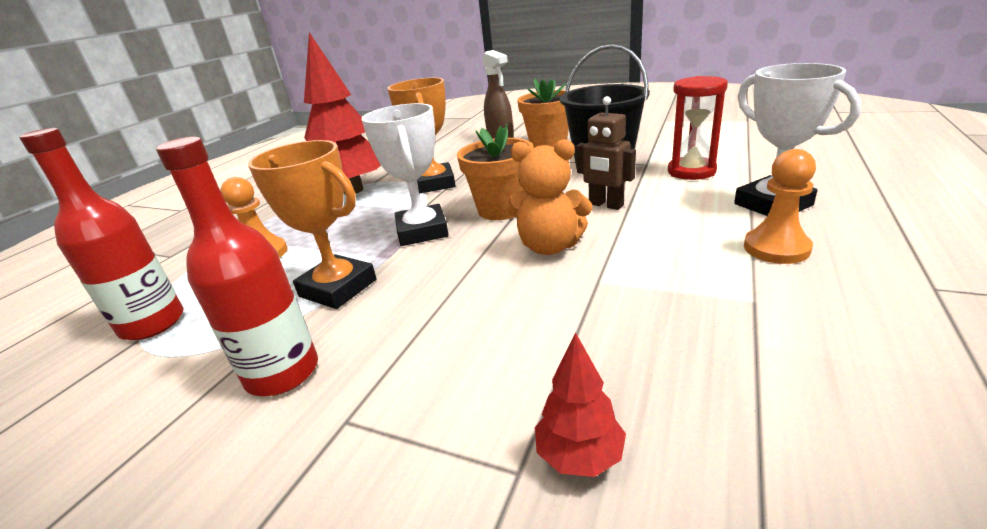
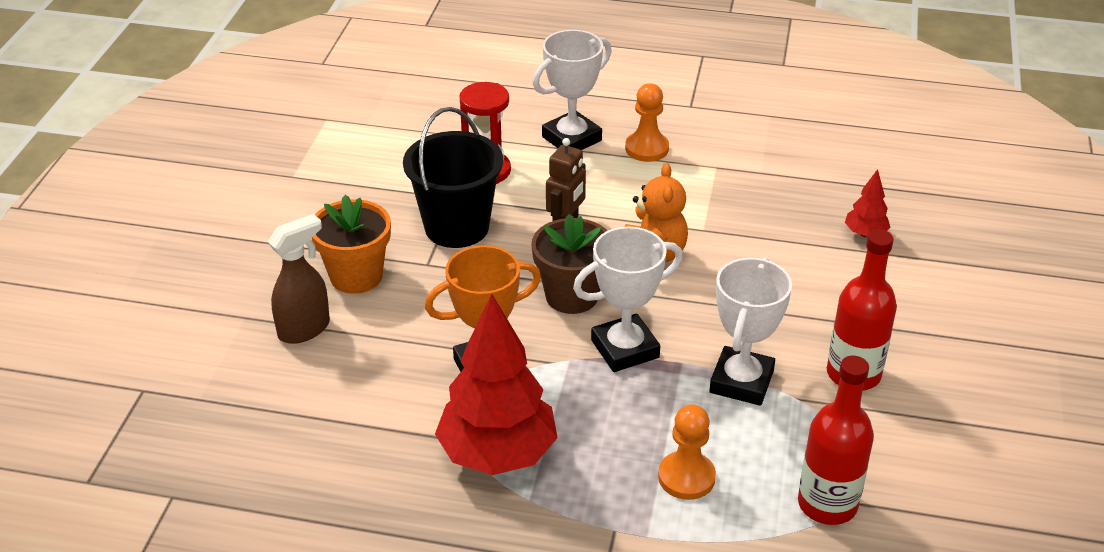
camera: 105 degrees left, 10 degrees up
orange trophy [248,140,377,309] -> white trophy [709,257,792,406]
orange flower pot [457,124,534,220] -> brown flower pot [531,214,608,314]

